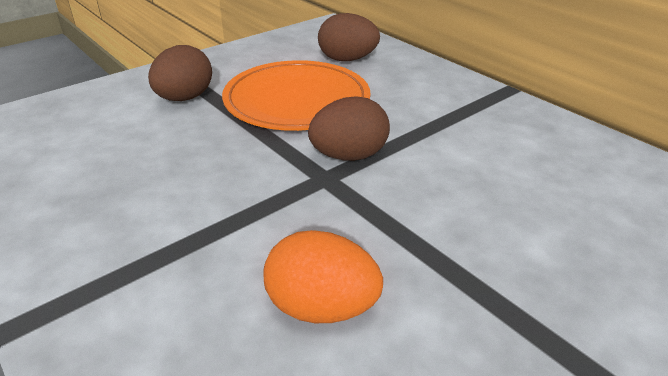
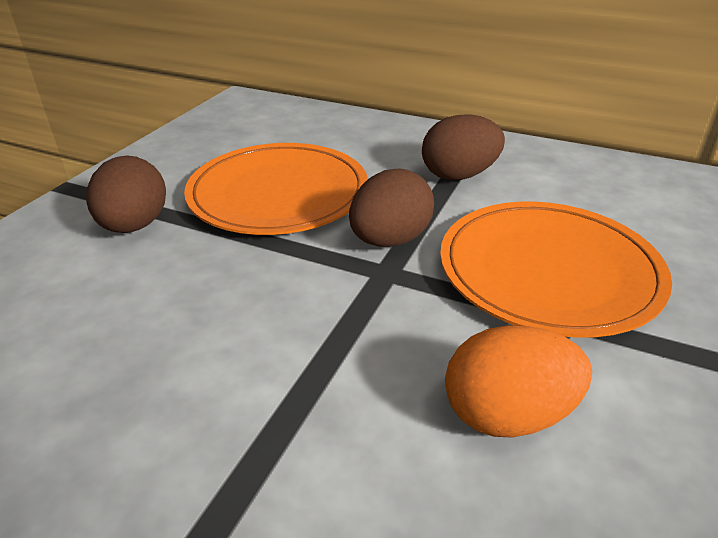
camera: 25 degrees left, 0 degrees up
brown egg [318,13,380,61] -> brown egg moved to [422,114,505,180]
none -> orange plate [440,202,672,337]

